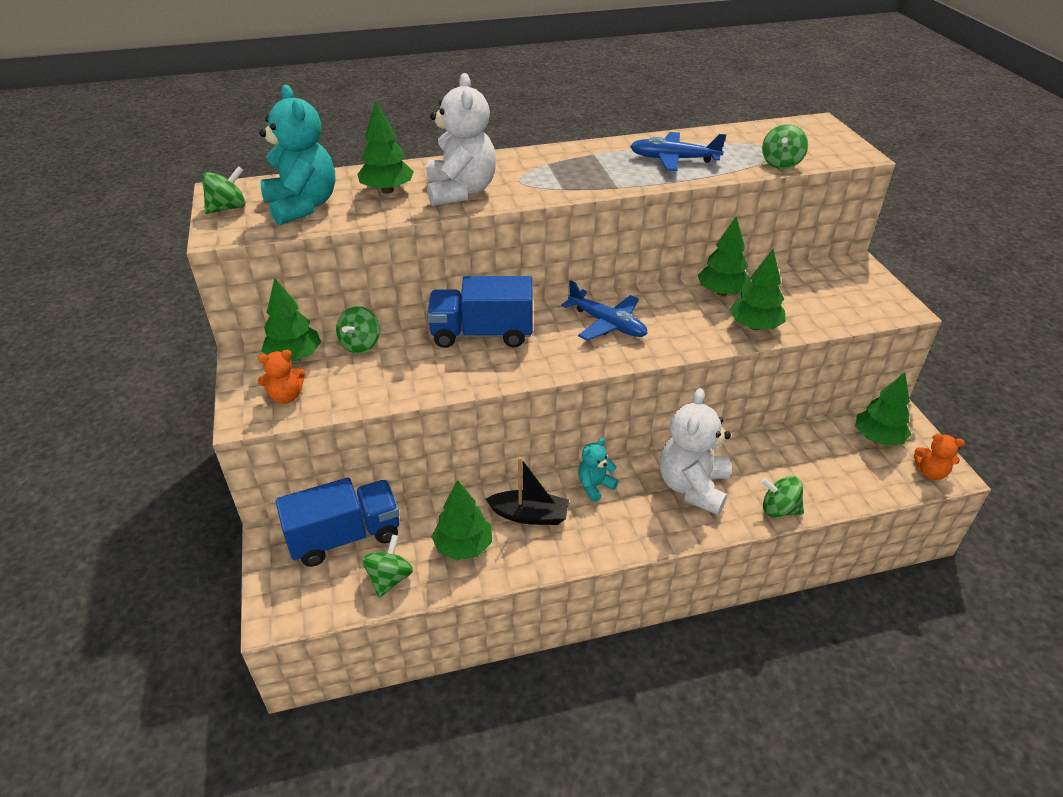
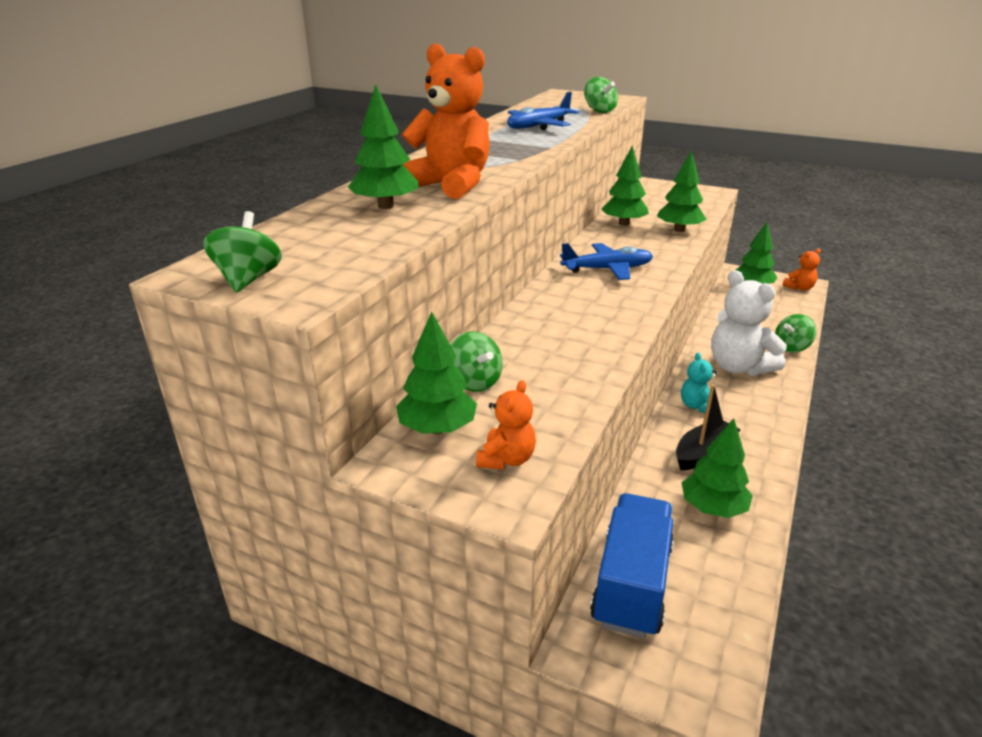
camera: 50 degrees left, 10 degrees down
turquoise teddy bear [259,85,336,225] -> none
green spinning top [362,535,413,598] -> none
white teddy bear [426,73,496,206] -> orange teddy bear [402,43,490,199]
blue truck [427,276,533,348] -> none

